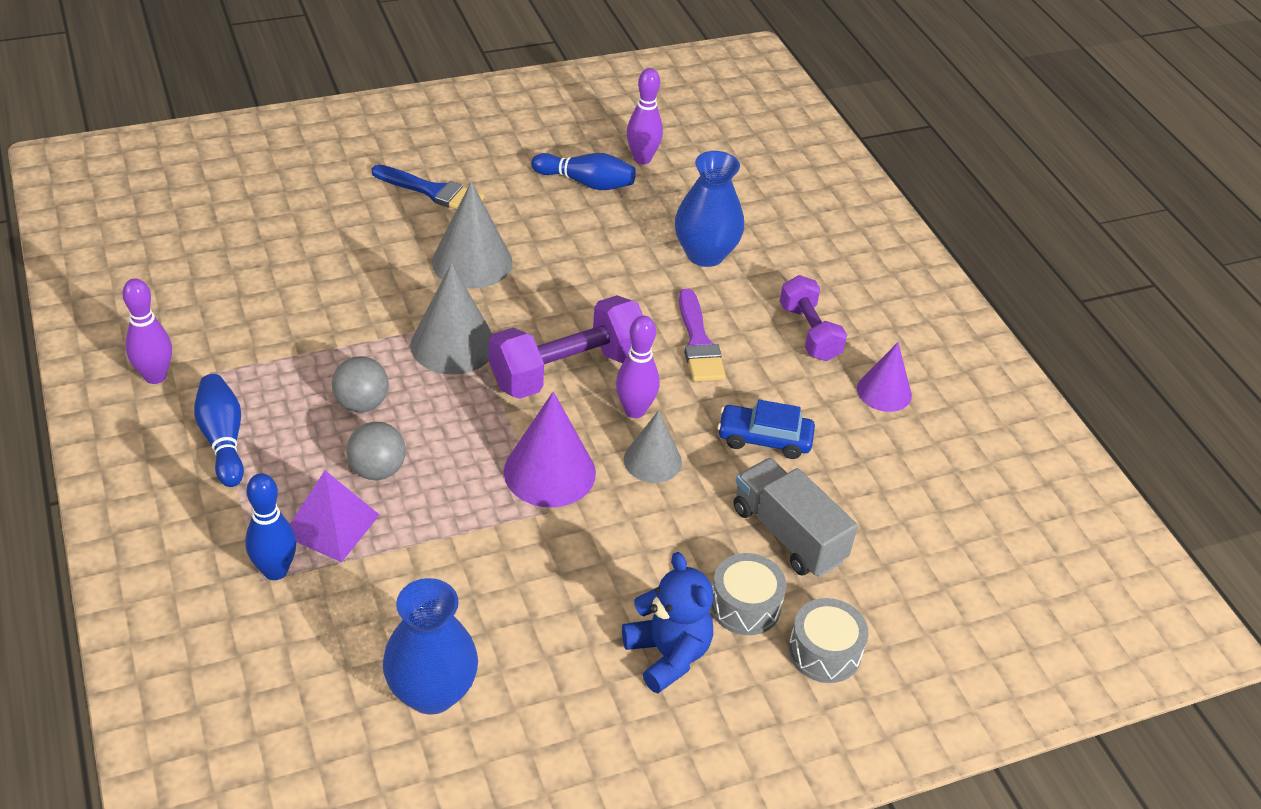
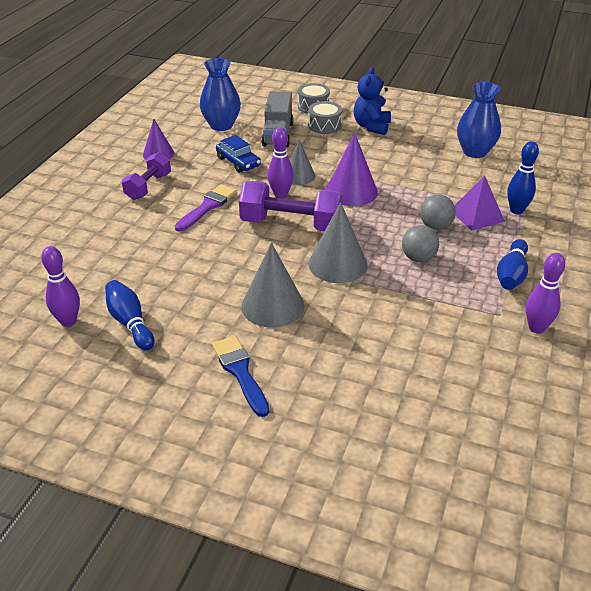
camera: 135 degrees left, 5 degrees down
blue vase [675,151,744,267] -> blue vase moved to [200,58,241,131]

